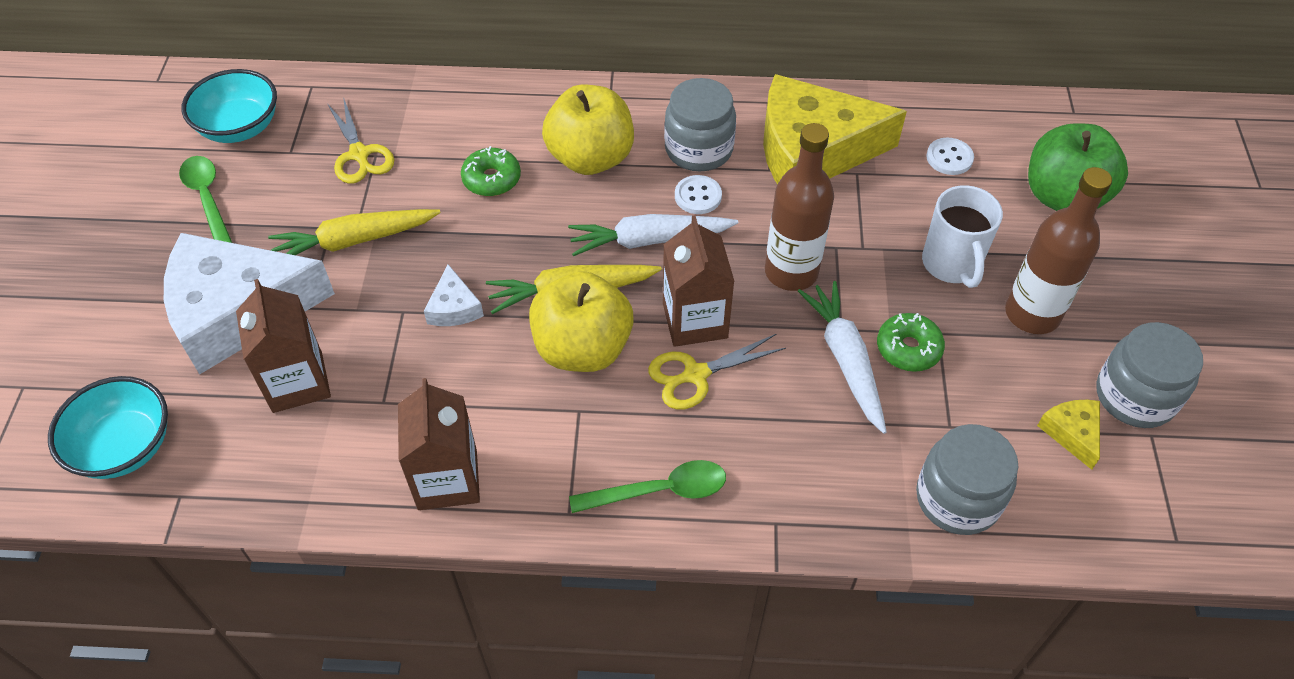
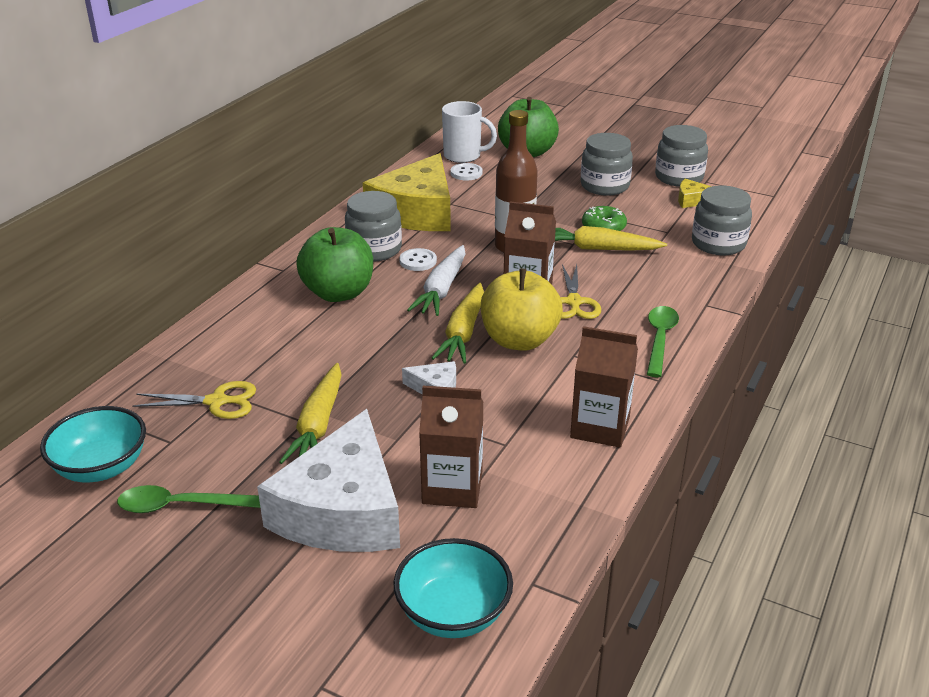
camera: 65 degrees left, 20 degrees down
green donut [461,146,521,196] -> none
yellow apple [542,85,634,175] -> green apple [296,227,373,302]
white carrot [798,281,887,434] -> yellow carrot [555,226,667,251]
white mug [922,185,1003,288] -> white mug moved to [442,101,497,163]
brown bottle [1005,167,1112,334] -> grey jar [581,133,633,196]

